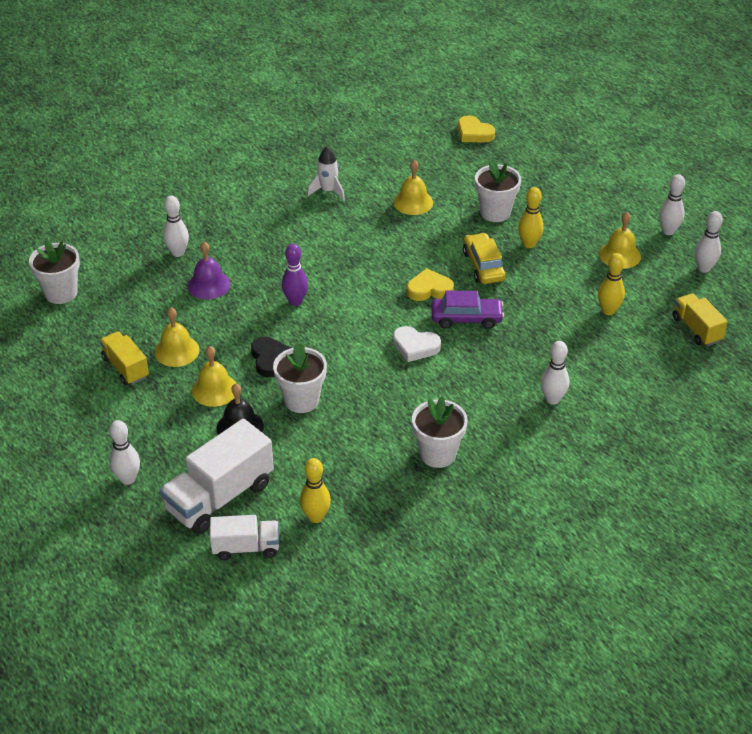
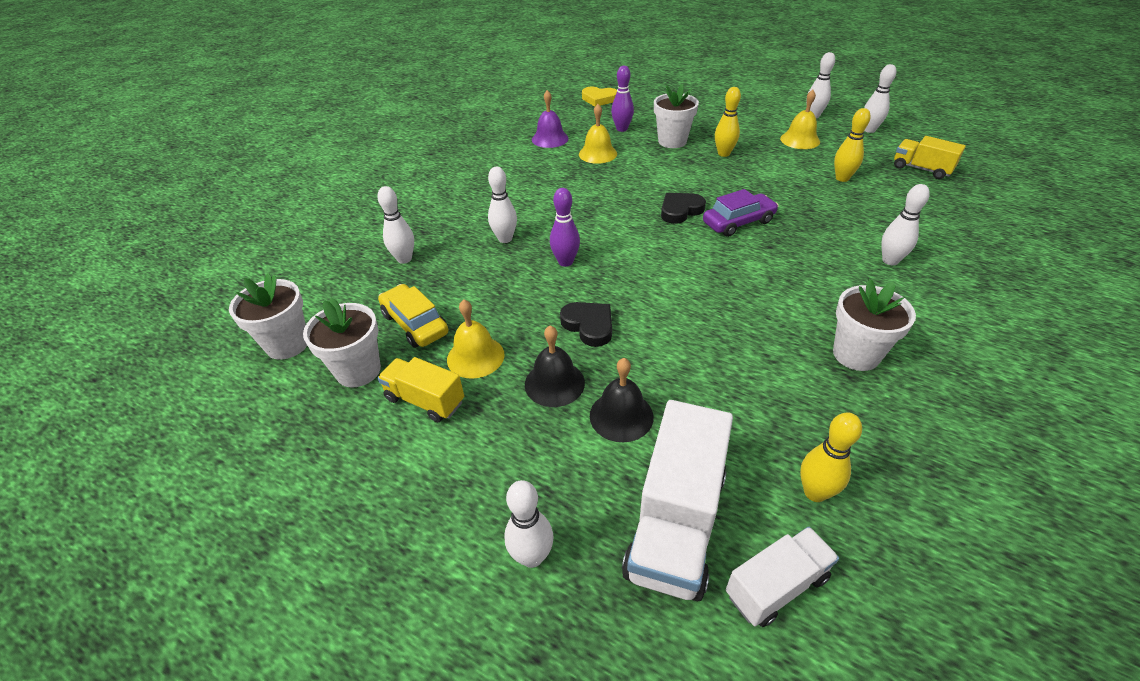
camera: 25 degrees left, 0 degrees up
purple bell [188,242,230,299] -> purple bell moved to [532,90,569,148]
yellow bell [192,346,237,407] -> black bell [525,325,585,407]
white flower pot [273,343,327,413] -> white flower pot moved to [303,298,381,387]
white rocket [307,147,345,201] -> none
white heart [393,326,441,362] -> none
yellow heart [407,268,454,301] -> black heart [661,193,706,224]
yellow car [463,233,506,284] -> yellow car moved to [378,284,448,348]
none -> white bowling pin [488,167,517,243]
none -> purple bowling pin [611,66,634,132]

